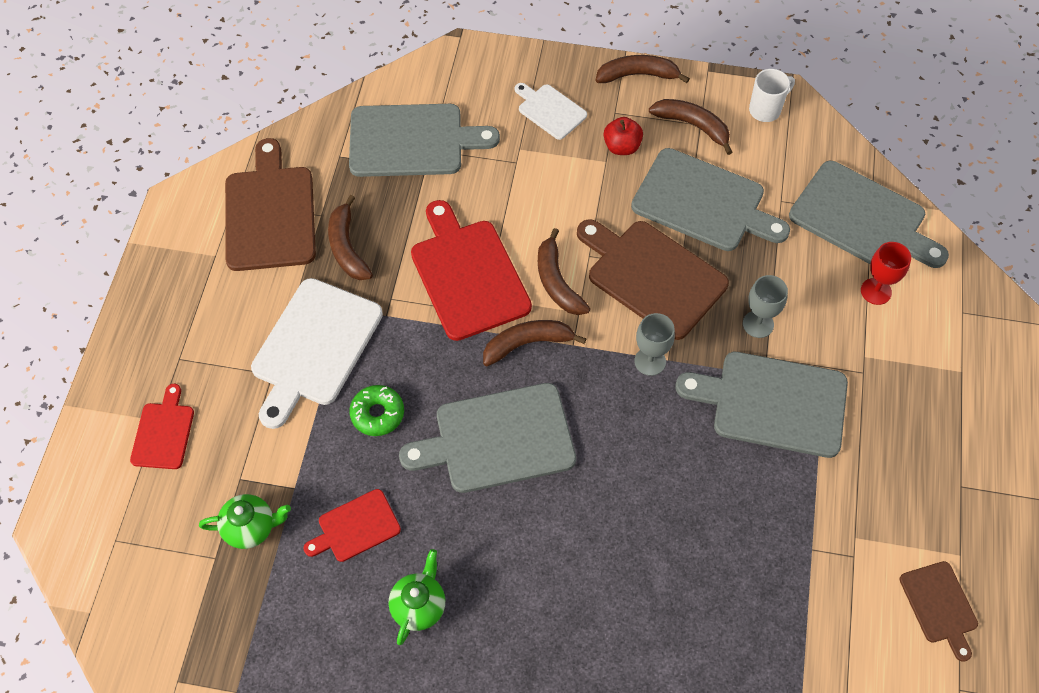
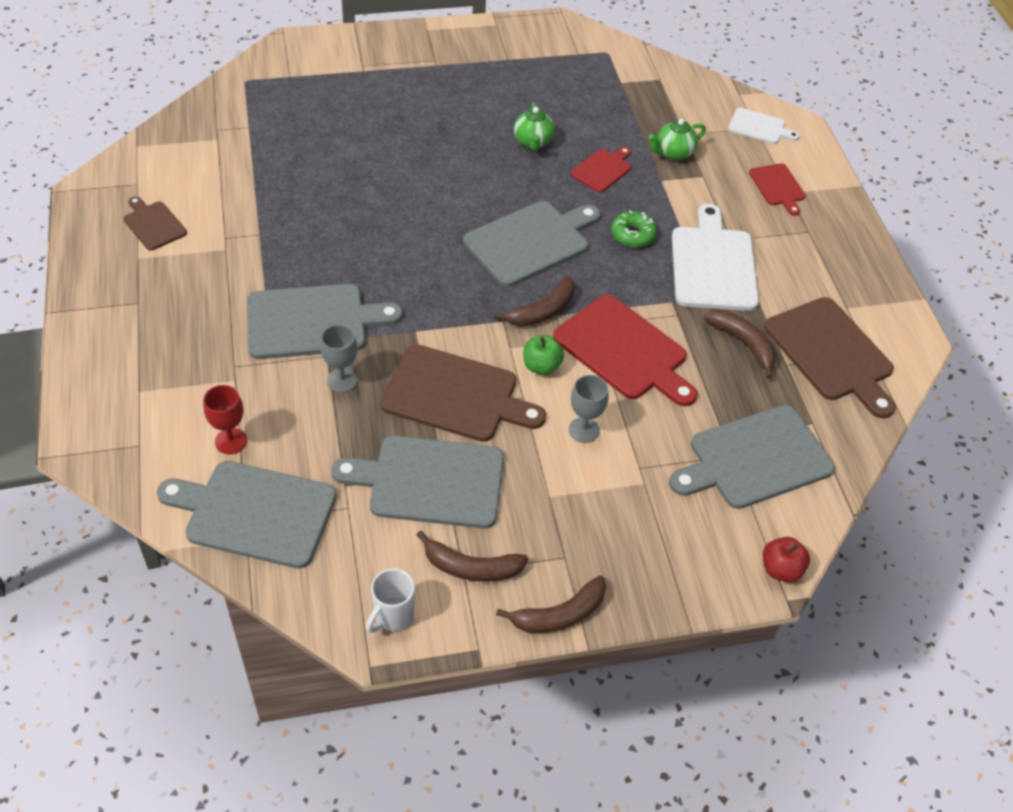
camera: 155 degrees right, 10 degrees down
white cutting board [515,83,587,140] -> white cutting board moved to [728,108,800,144]
brown banana [538,228,590,315] -> green apple [523,335,564,375]
red apple [604,117,643,155] -> red apple moved to [763,537,810,582]
grey goblet [634,313,675,376] -> grey goblet moved to [569,375,609,443]

